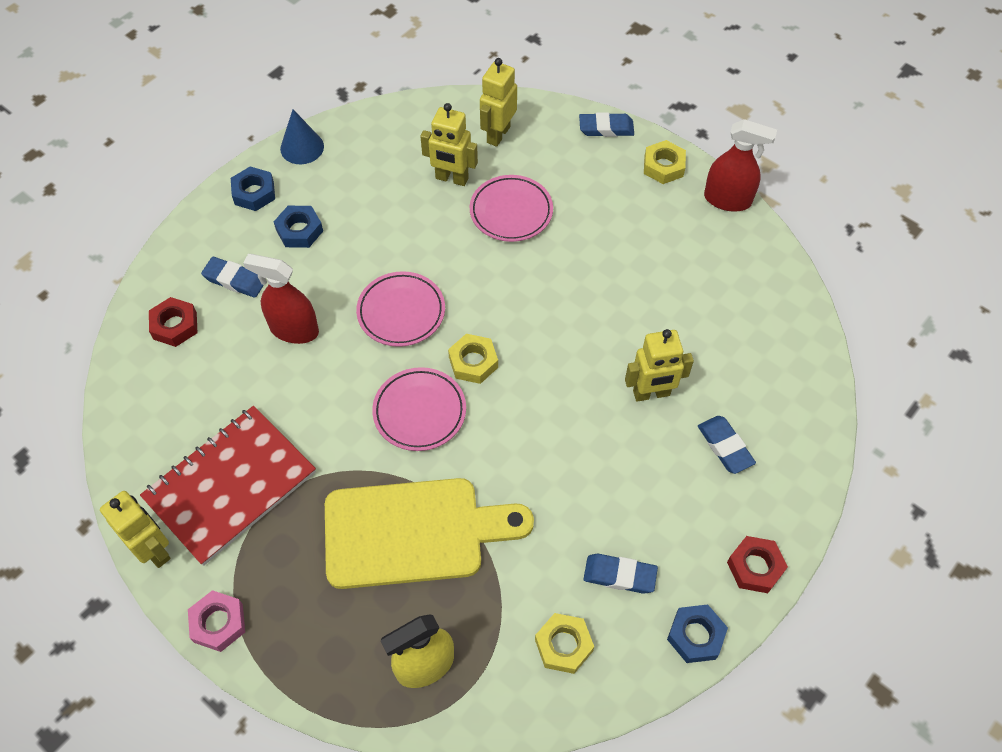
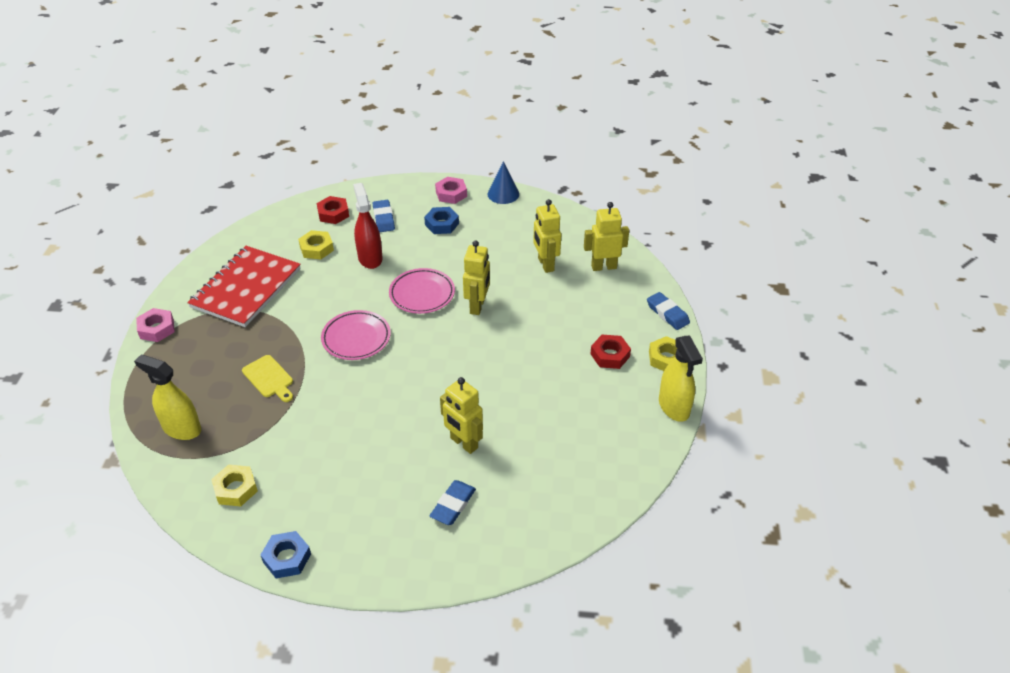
camera: 55 degrees right, 15 degrees down
yellow robot [100,491,170,568] -> yellow robot moved to [463,240,490,315]
red notebook [140,406,316,566] -> red notebook turned 75 degrees counterclockwise [187,246,301,327]
blue nut [231,166,275,211] -> pink nut [435,177,467,204]
yellow cutting board [325,478,534,589] -> yellow cutting board [242,355,293,402], size x0.45
yellow nut [448,334,498,384] -> yellow nut moved to [298,230,334,260]
pink plate [470,175,553,242] -> none
blue eraser [583,554,658,594] -> none
red spray bottle [704,119,777,212] -> yellow spray bottle [659,336,703,422]
red nut [727,536,788,593] -> red nut moved to [590,335,631,369]

